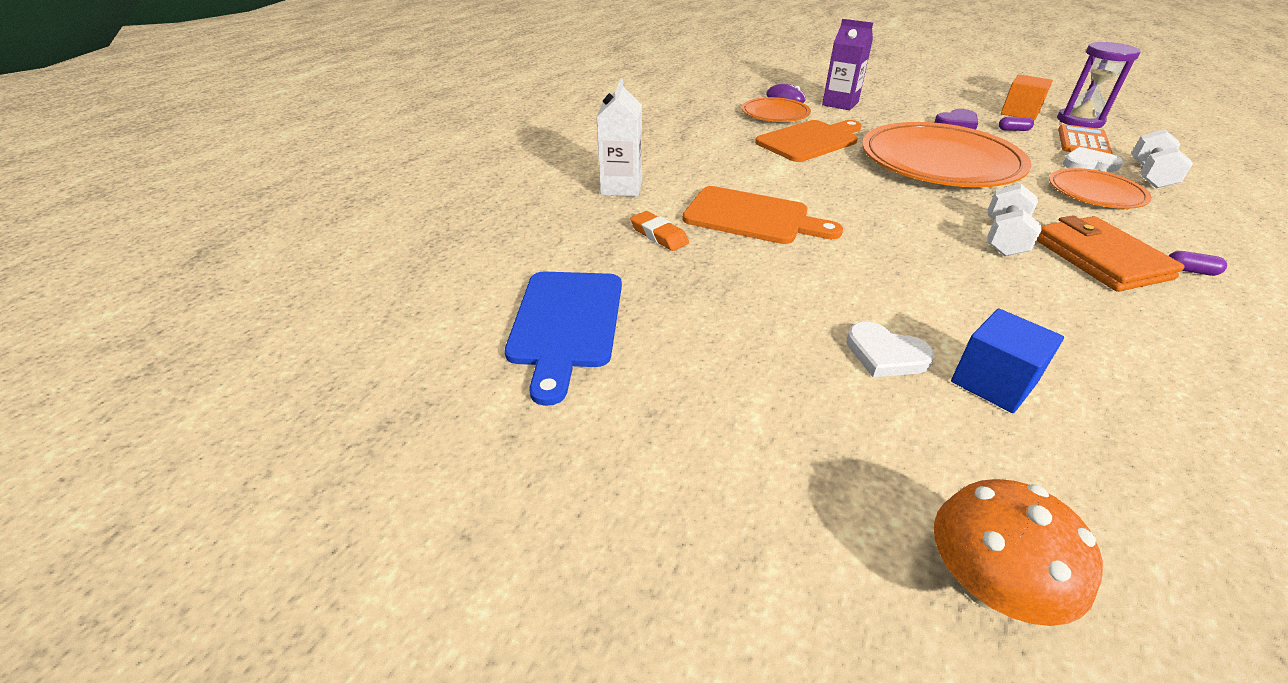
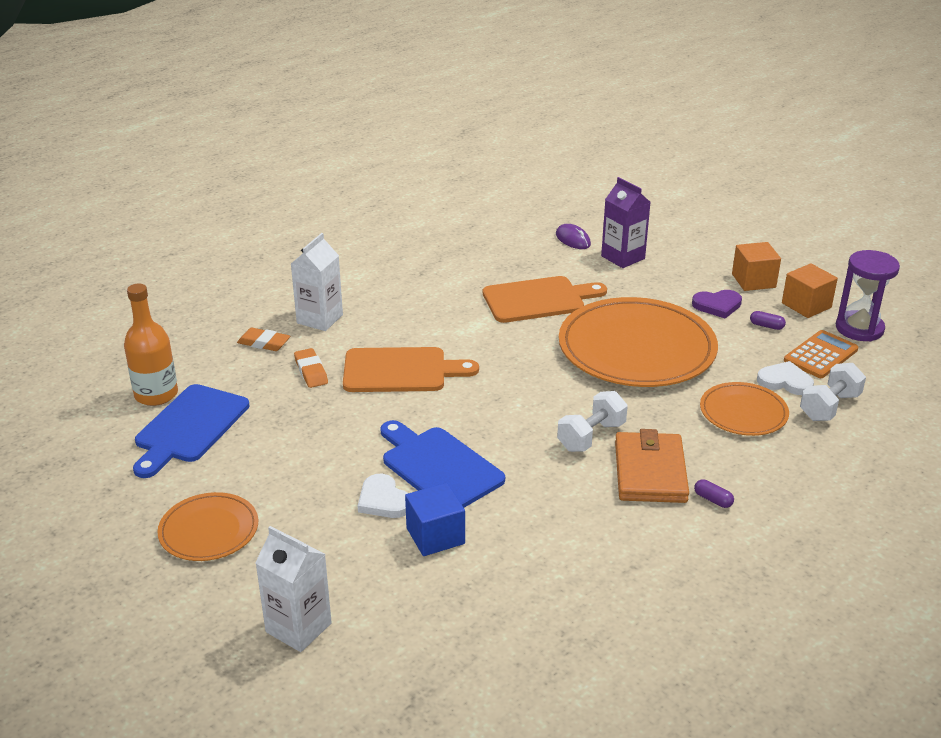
camera: 20 degrees right, 5 degrees down
orange cutting board [682,186,843,244] -> orange cutting board turned 45 degrees counterclockwise [343,347,479,392]
orange plate [742,97,811,122] -> orange plate moved to [157,492,258,561]
orange mushroom [934,479,1103,626] -> white carton [255,526,332,652]
none -> orange bottle [124,284,178,406]
none -> orange eraser [237,328,290,351]
none -> blue cutting board [380,420,505,508]
none -> orange cube [732,242,781,291]

